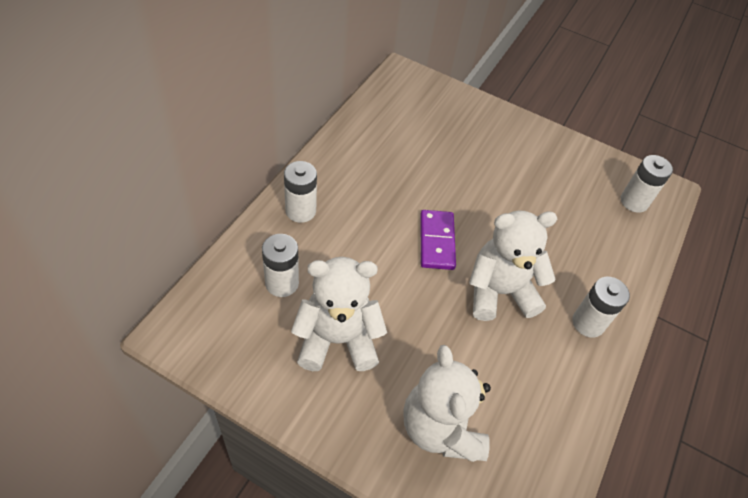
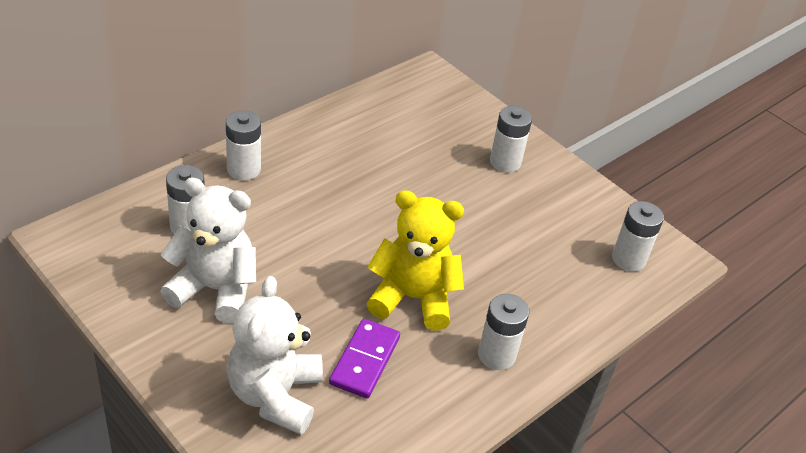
camera: 20 degrees right, 10 degrees down
purple domino [420,210,456,270] -> purple domino moved to [329,319,400,399]
white teddy bear [469,210,558,321] -> yellow teddy bear [366,190,464,331]
none -> white battery [490,106,532,172]

